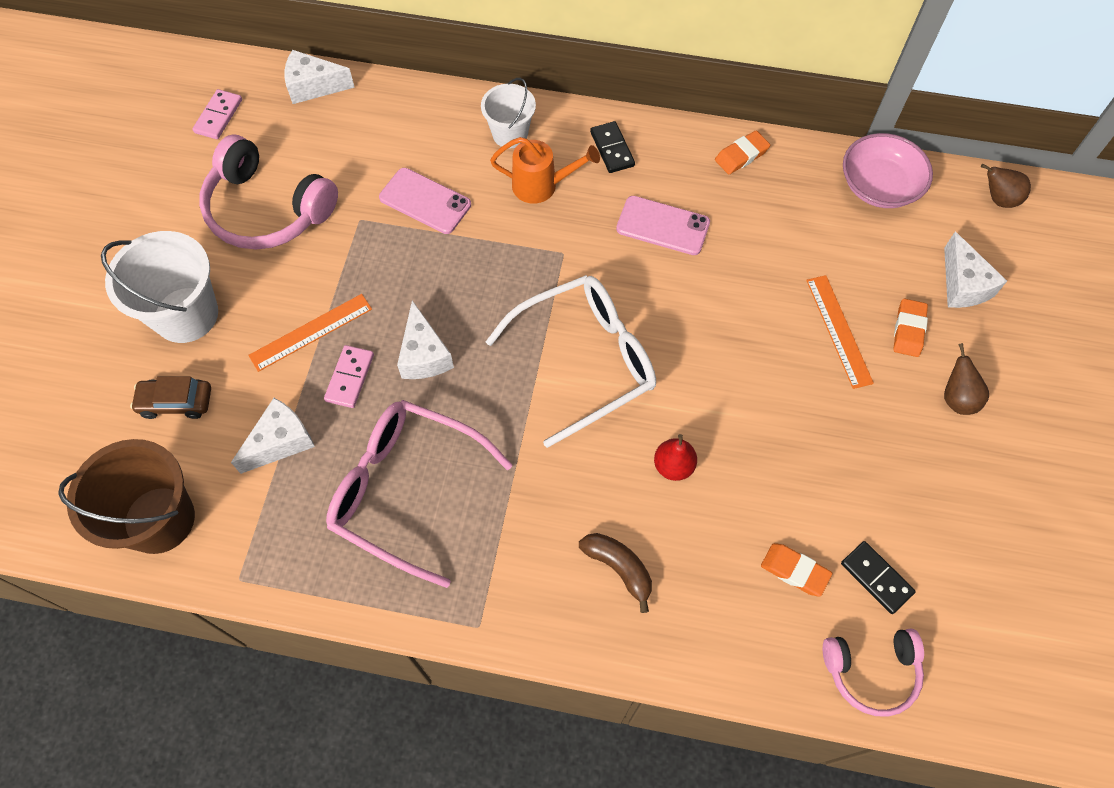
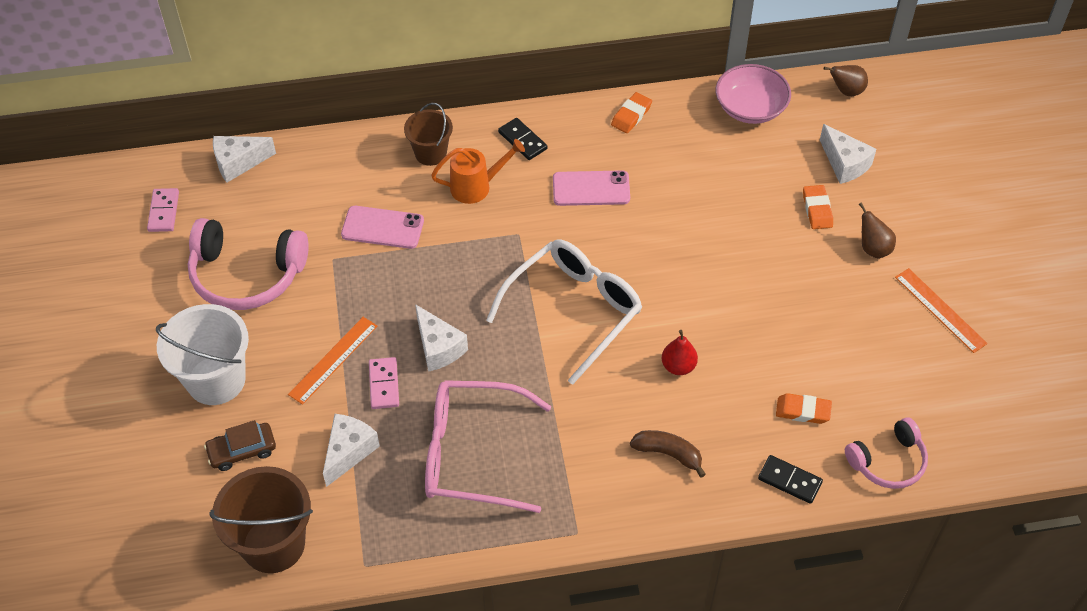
camera: 20 degrees left, 10 degrees down
white bucket [481,78,536,148] -> brown bucket [404,103,453,166]
orange ruler [806,275,874,389] -> orange ruler moved to [895,268,988,353]
black domino [841,541,916,614] -> black domino moved to [758,455,823,504]

